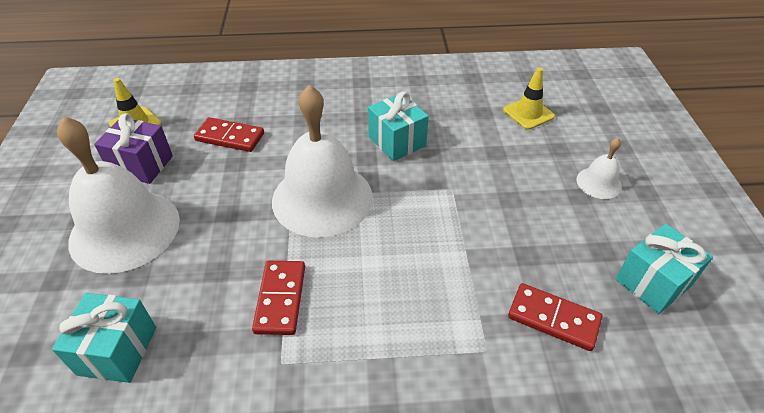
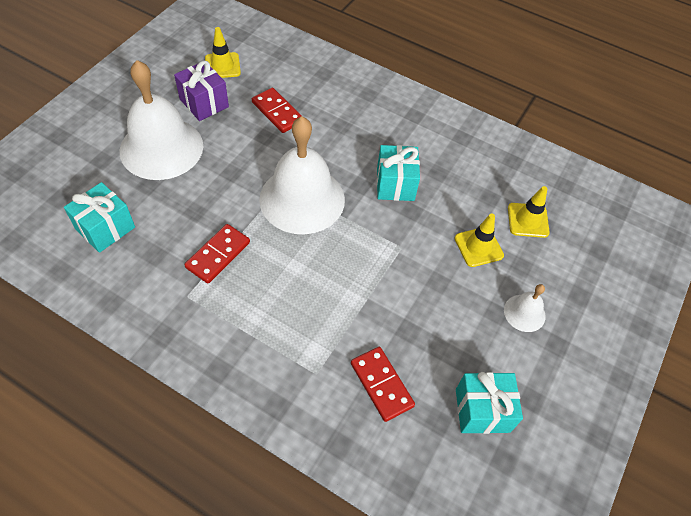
camera: 30 degrees right, 10 degrees up
none -> yellow traffic cone [455,214,504,267]

